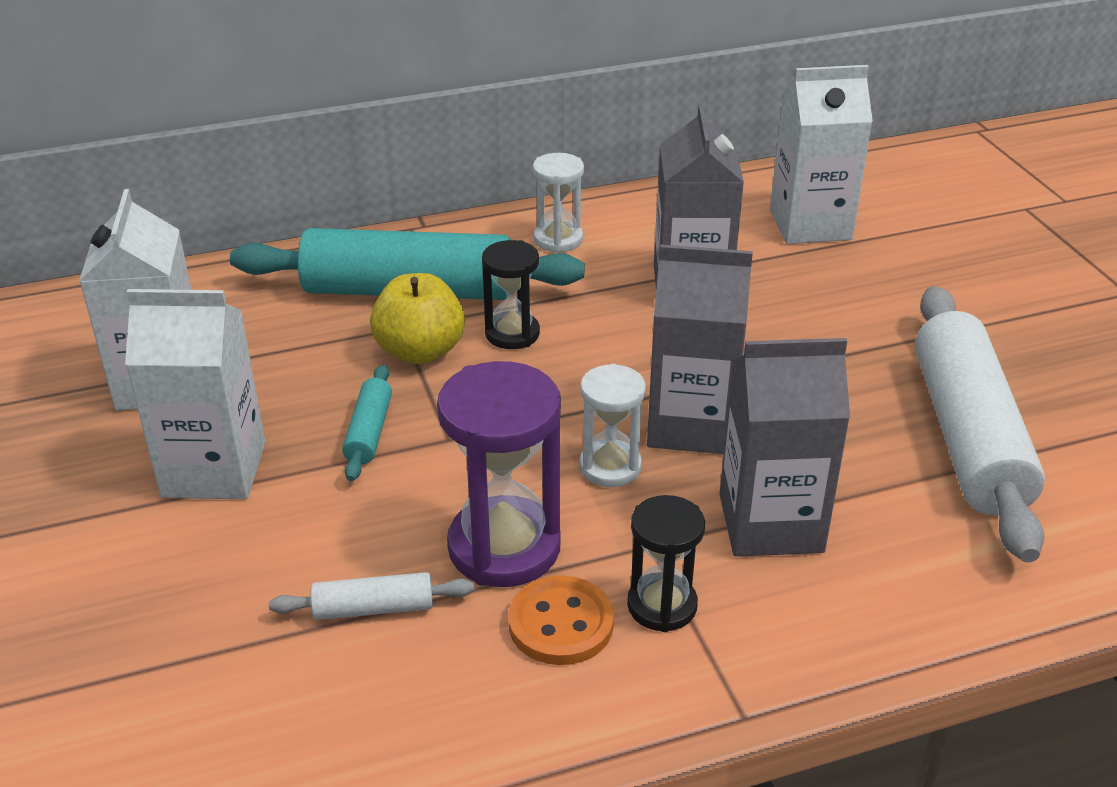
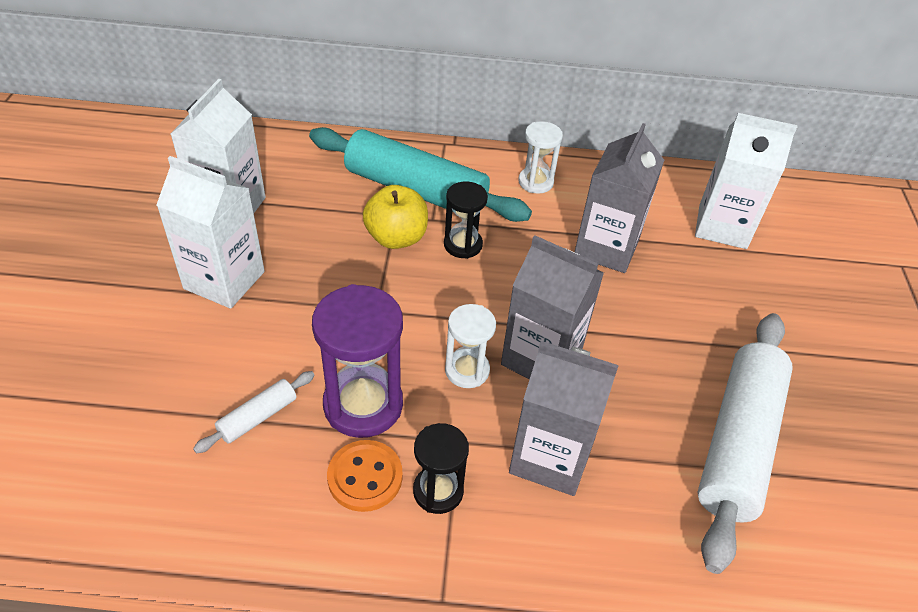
camera: 20 degrees right, 10 degrees up
white rolling pin [269,572,474,620] -> white rolling pin turned 60 degrees counterclockwise [193,371,315,454]
turquoise rolling pin [342,365,392,481] -> none

